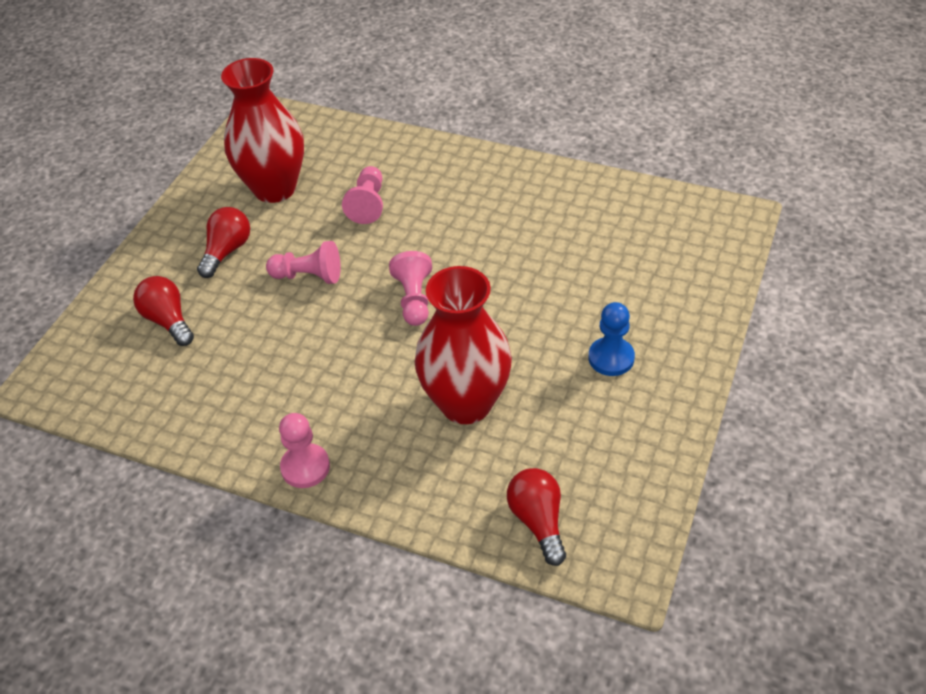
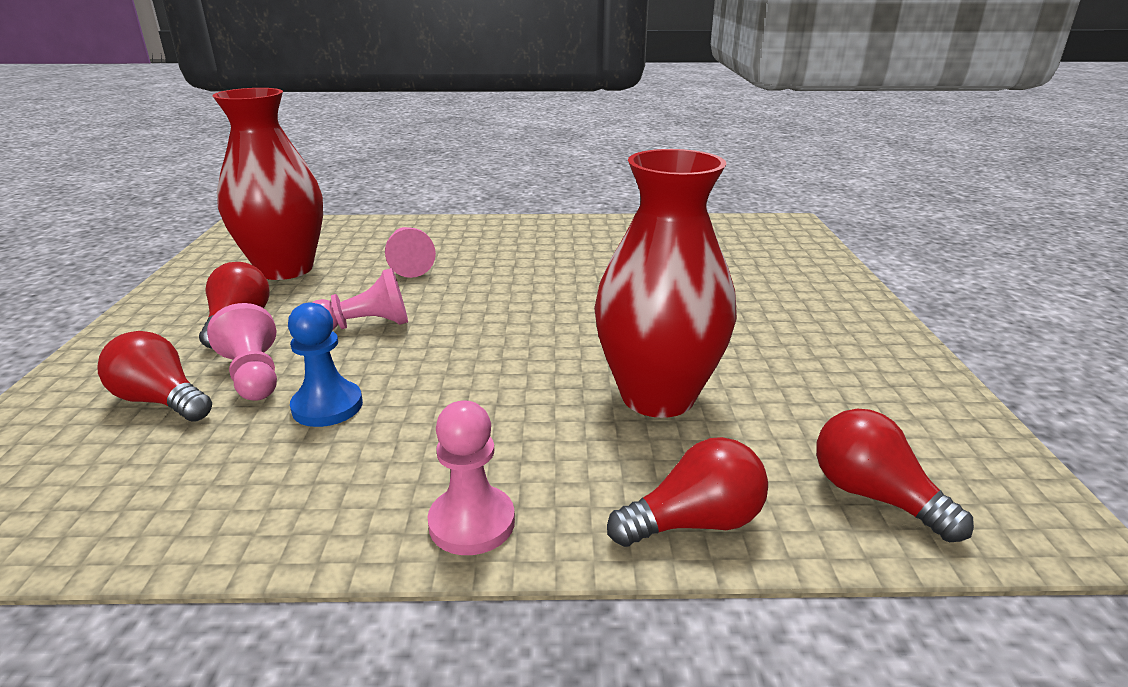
camera: 25 degrees left, 20 degrees down
pink pawn [389,251,432,326] -> pink pawn moved to [207,303,277,401]
blue pawn [588,302,635,376] -> blue pawn moved to [288,302,363,427]
none -> red light bulb [607,437,768,547]

